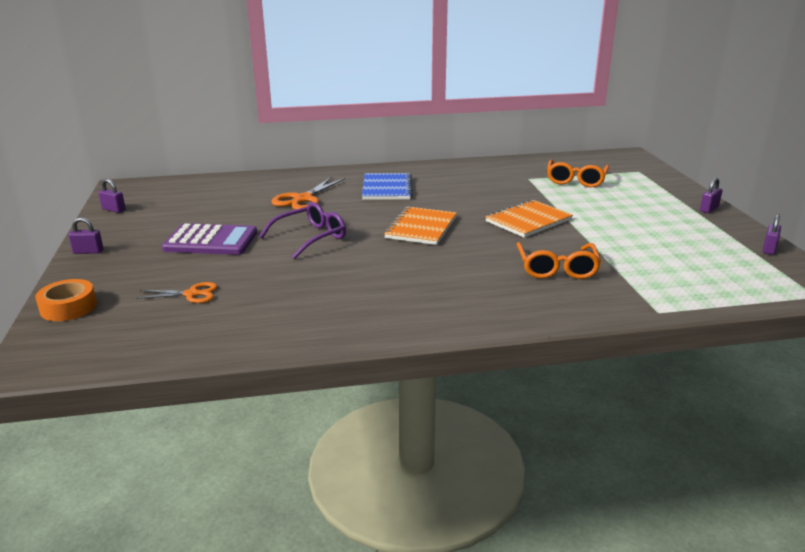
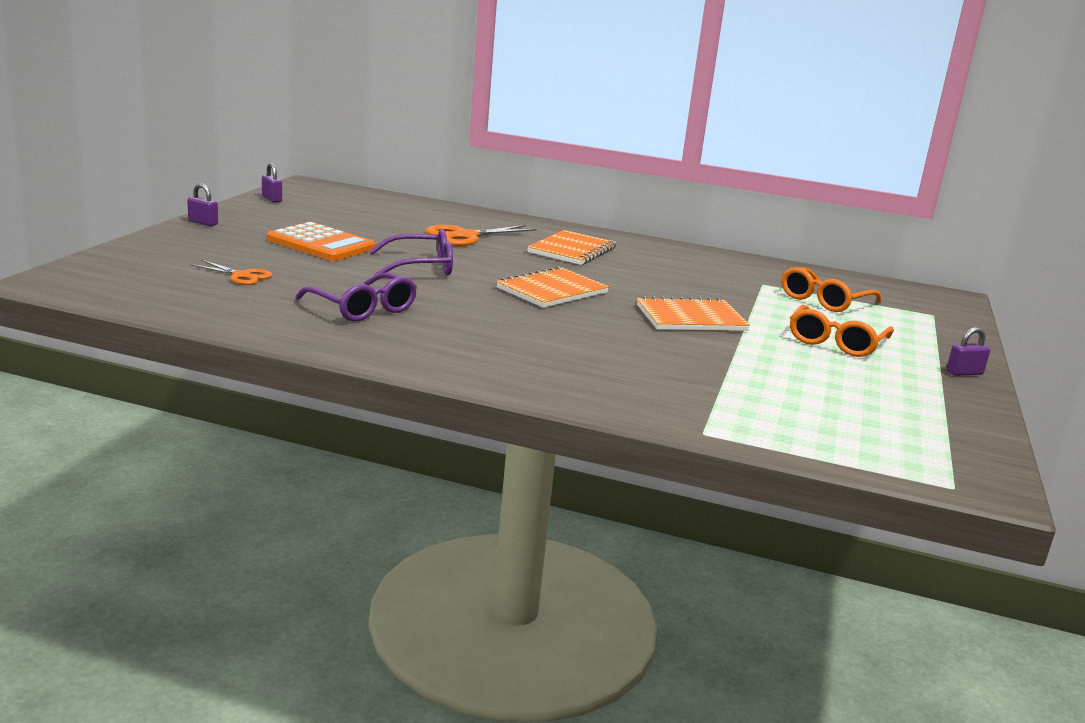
camera: 25 degrees right, 5 degrees down
orange tape [35,279,97,321] -> none
purple calculator [162,223,257,255] -> orange calculator [267,222,376,261]
blue notebook [362,173,413,200] -> orange notebook [527,230,616,265]
orange glasses [517,242,601,279] -> orange glasses moved to [790,305,894,357]
purple padlock [763,214,781,255] -> none
none -> purple glasses [296,272,417,322]

